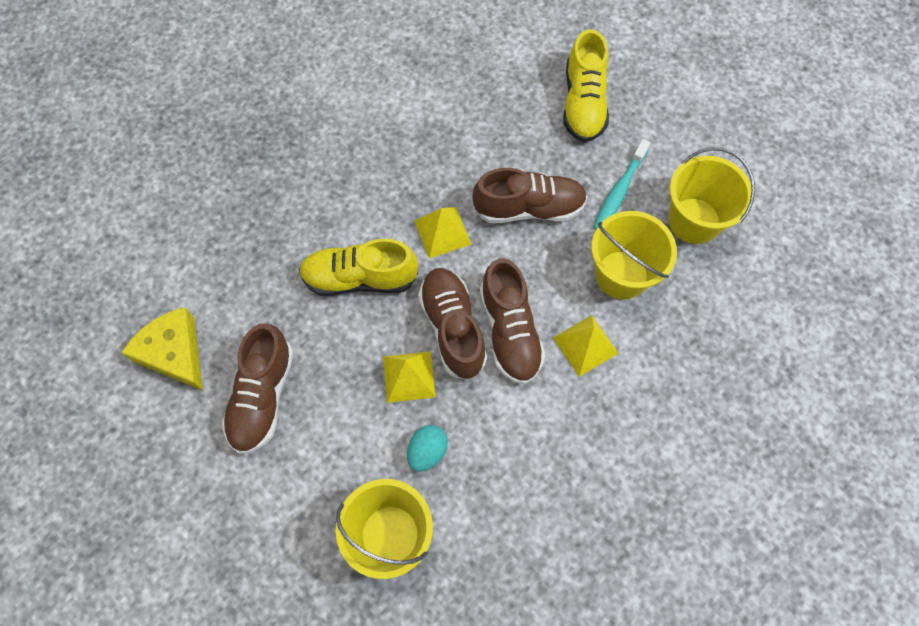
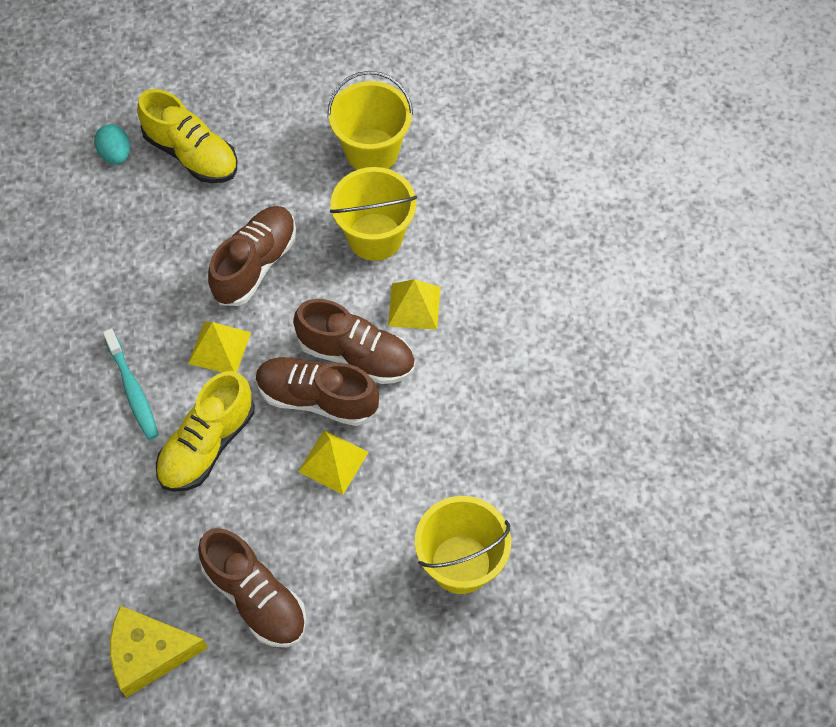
camera: 55 degrees left, 5 degrees down
turquoise egg [407,425,448,472] -> turquoise egg moved to [94,124,130,164]
turquoise toothbrush [594,139,650,229] -> turquoise toothbrush moved to [103,329,158,440]

